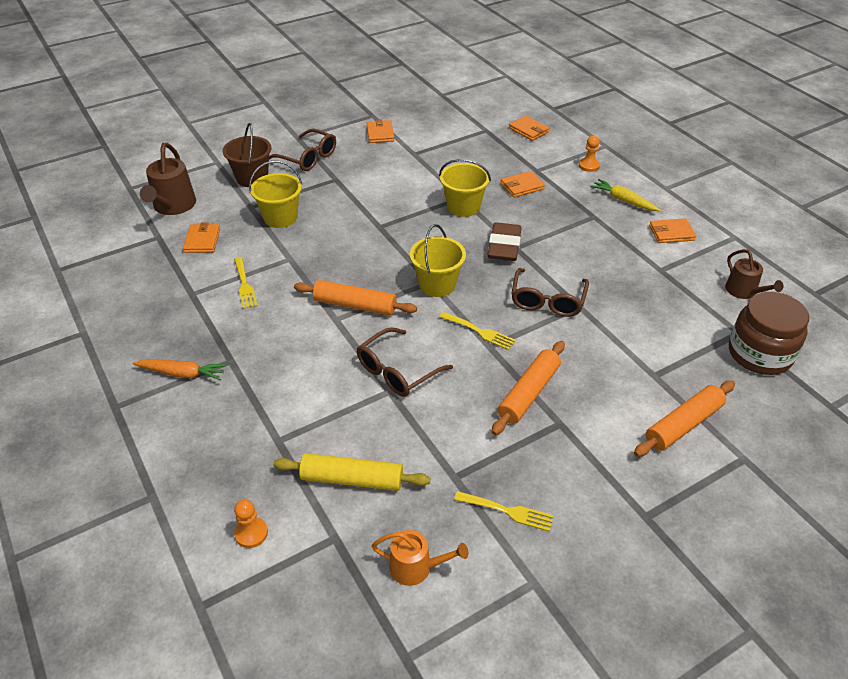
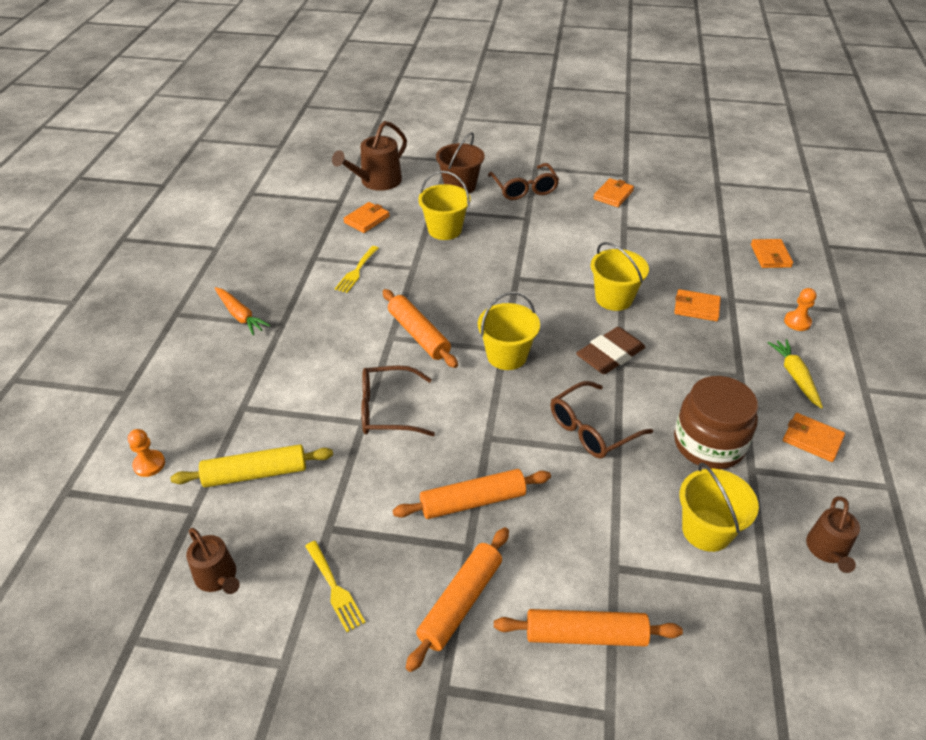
camera: 40 degrees right, 0 degrees up
yellow rolling pin [273,453,430,491] -> yellow rolling pin turned 60 degrees counterclockwise [170,444,333,487]
orange watering can [372,530,469,586] -> brown watering can [186,528,240,594]
yellow fork [440,312,516,350] -> none
brown jar [729,292,809,375] -> brown jar moved to [674,376,758,469]
none -> orange rolling pin [406,527,509,672]
none -> yellow bucket [679,463,759,552]

